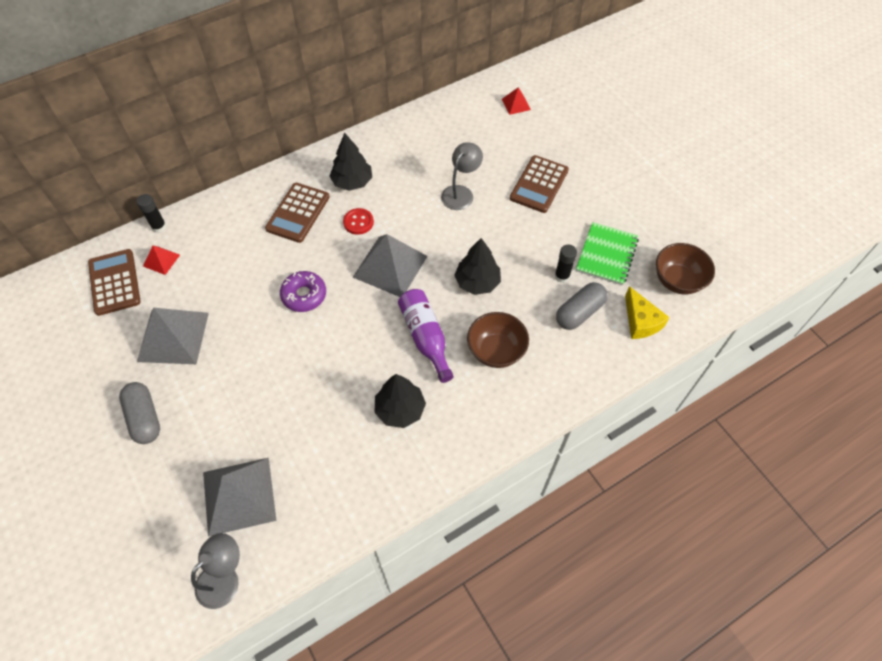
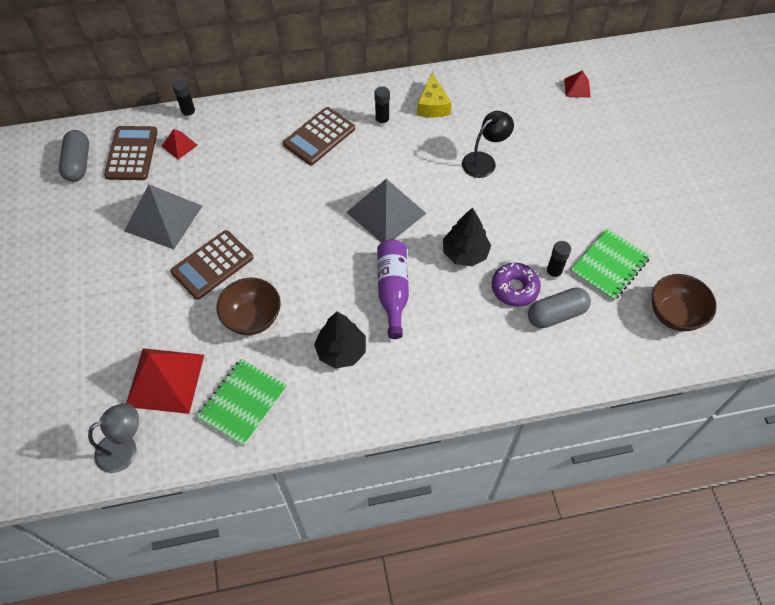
camera: 20 degrees right, 0 degrees up
grey capsule [119,382,160,444] -> grey capsule moved to [59,130,89,182]
grey pyramid [203,458,276,537] -> red pyramid [126,348,204,414]
purple donut [280,271,326,312] -> purple donut moved to [492,263,541,307]
black tree [330,133,372,191] -> black glue stick [374,86,390,127]
red button [343,208,374,235] -> none
grey lamp [441,142,483,210] -> black lamp [462,111,514,178]
brown bowl [467,312,529,368] -> brown bowl moved to [216,278,281,335]
brown calculator [510,155,569,213] -> brown calculator moved to [170,230,253,300]
yellow cheese [625,286,670,339] -> yellow cheese moved to [417,73,452,118]
none -> green notebook [197,359,287,446]

